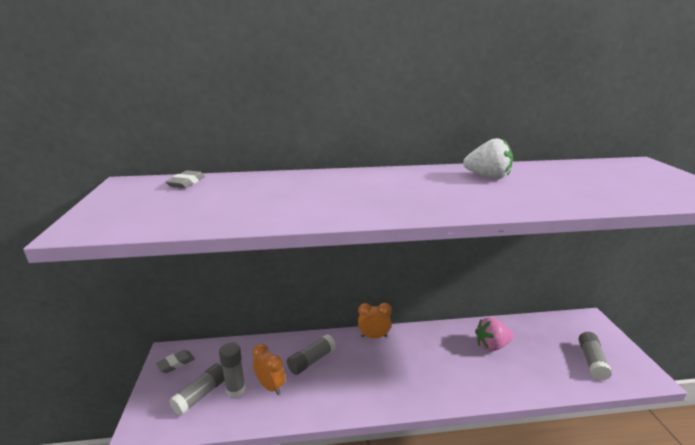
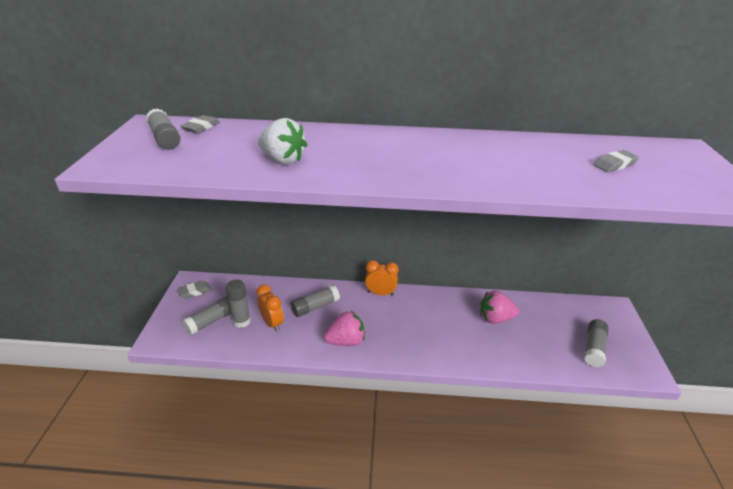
camera: 10 degrees right, 10 degrees up
white strawberry [463,138,513,179] -> white strawberry moved to [258,118,307,164]
none -> grey glue stick [146,108,180,150]
none -> pink strawberry [324,311,365,346]
none -> grey eraser [593,150,639,172]

